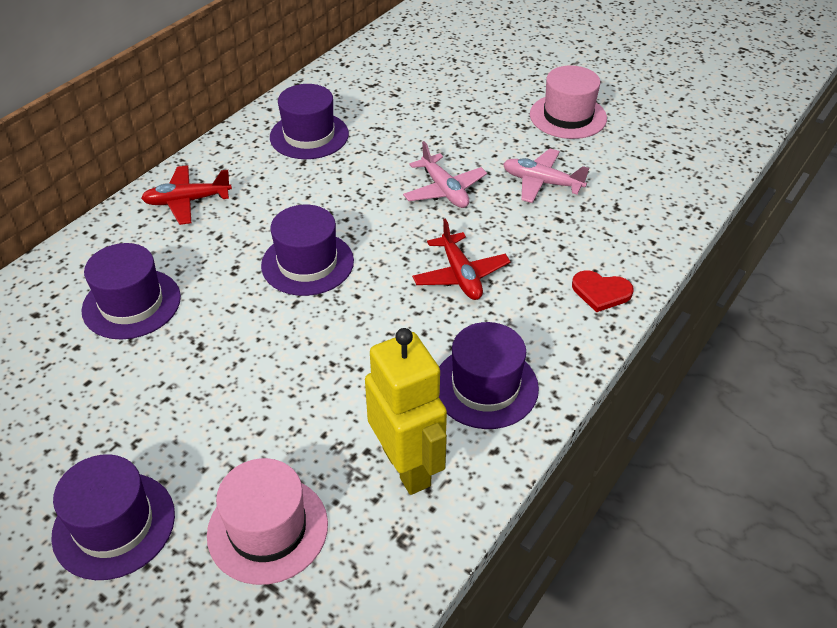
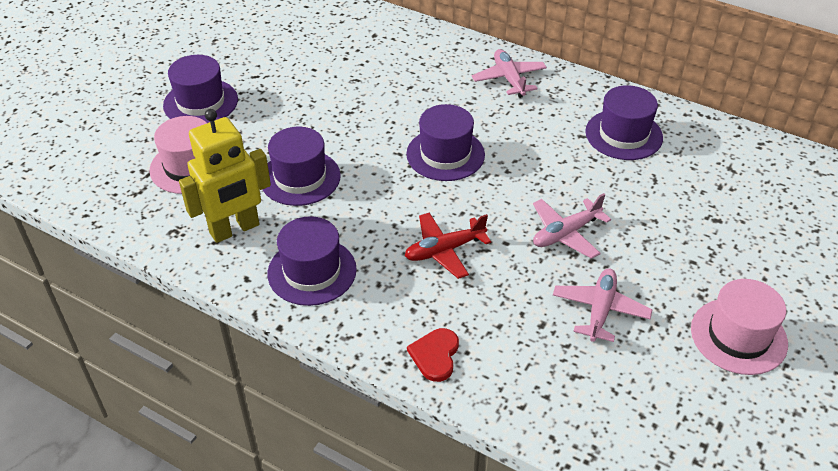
camera: 85 degrees right, 0 degrees up
purple hat [81,243,181,340] -> purple hat moved to [262,127,341,206]
red plane [141,165,232,225] -> pink plane [472,49,547,98]

